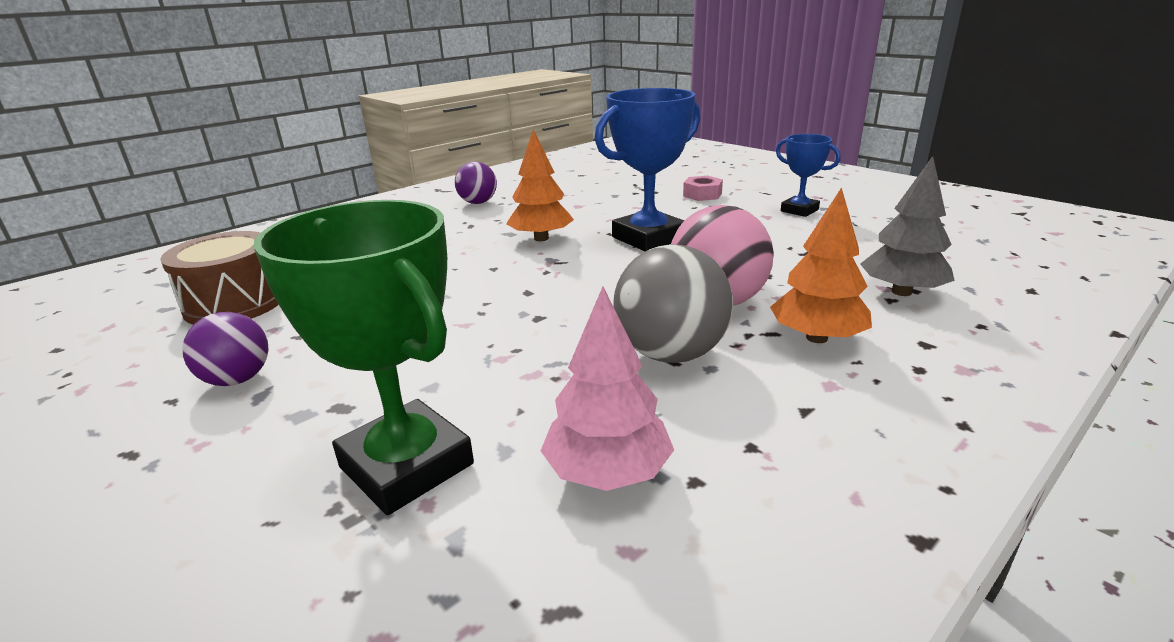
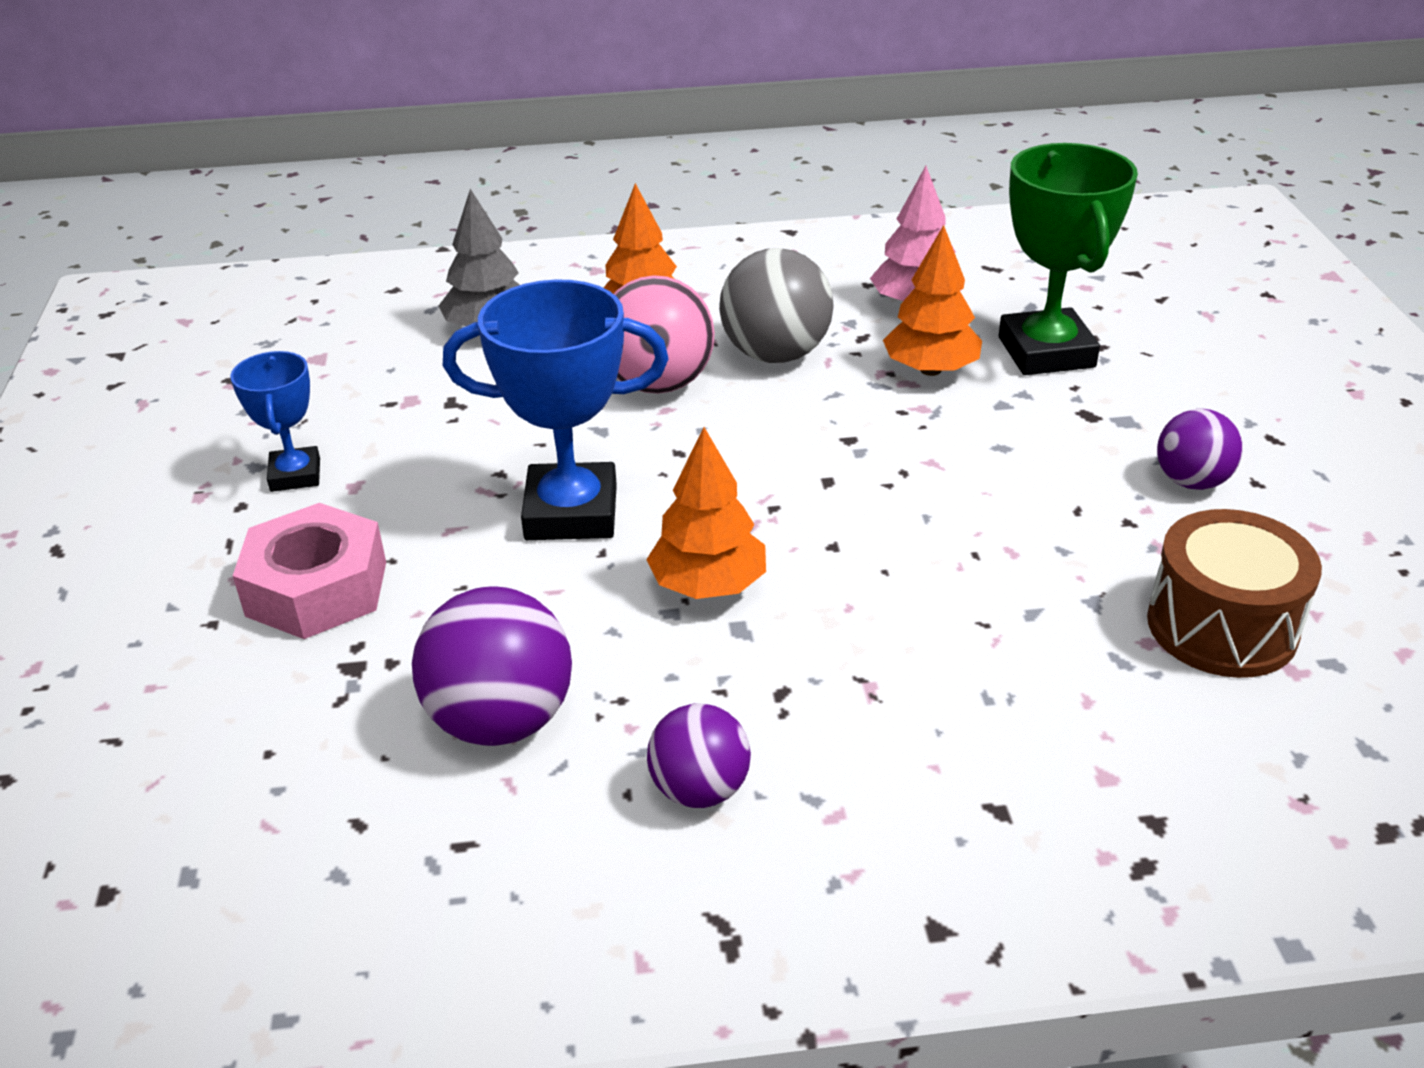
camera: 145 degrees left, 10 degrees up
pink nut [683,176,723,201] -> pink nut [233,503,386,639], size x1.77
none -> purple ball [412,587,572,746]
none -> orange tree [883,225,982,376]

